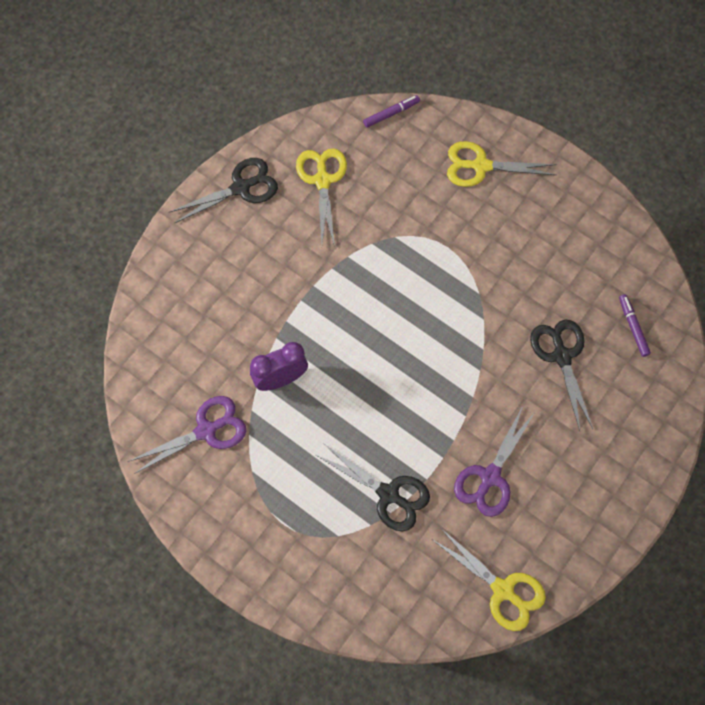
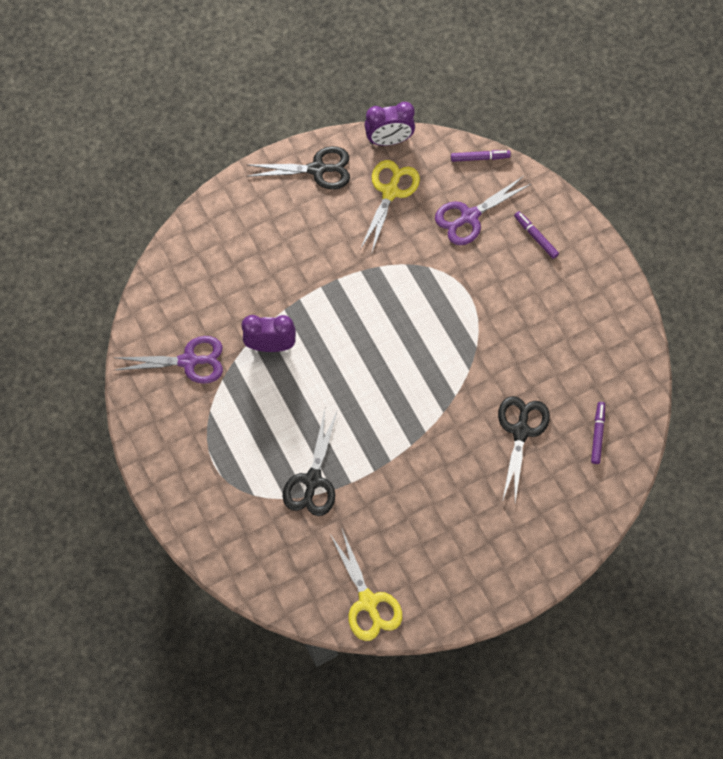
camera: 25 degrees right, 0 degrees up
black scissors [316,443,430,532] -> black scissors turned 45 degrees clockwise [283,409,338,516]
yellow scissors [447,141,557,187] -> purple marker [514,211,559,259]
purple scissors [454,406,535,517] -> purple scissors moved to [435,176,531,245]
none -> purple clock [364,102,415,146]

